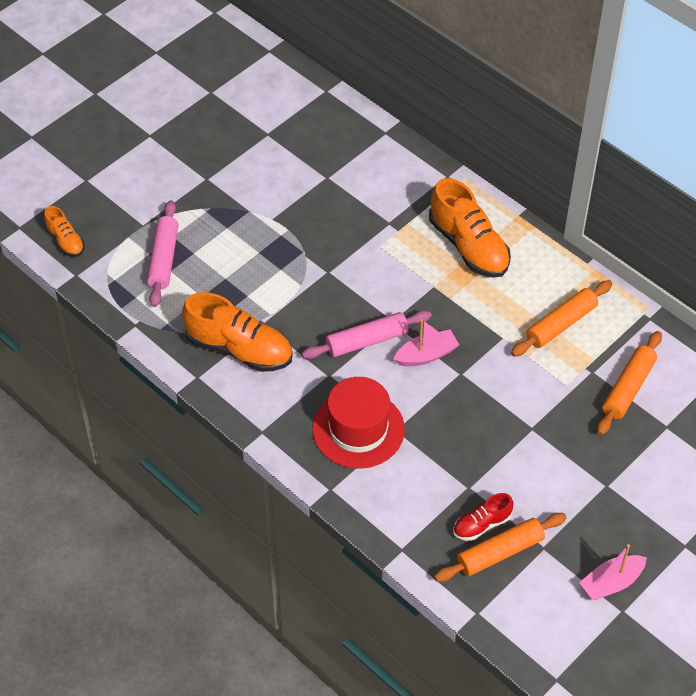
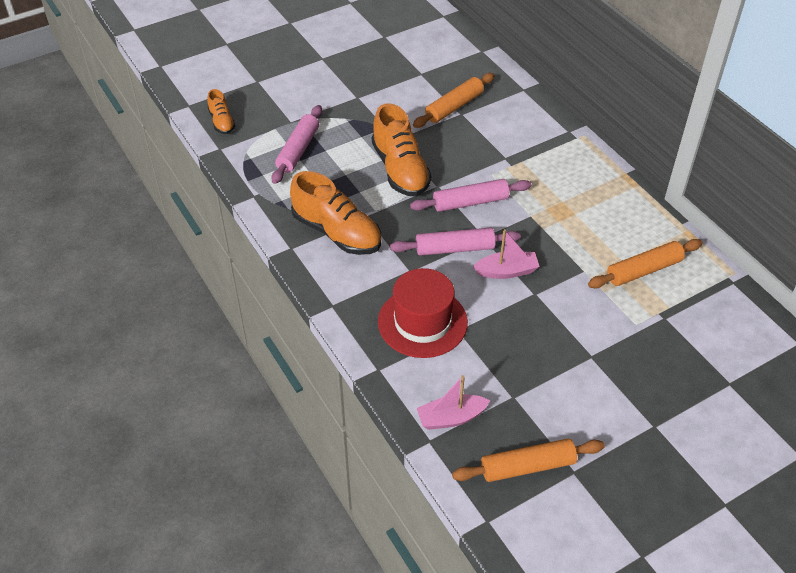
camera: 15 degrees right, 5 degrees down
orange shoe [429,178,511,278] -> orange shoe moved to [372,103,431,197]
red shoe [453,493,513,541] -> none
pink boat [579,544,647,601] -> pink boat moved to [417,375,490,430]
orange rolling pin [597,331,662,435] -> orange rolling pin moved to [413,73,495,128]
none -> pink rolling pin [410,179,531,212]

